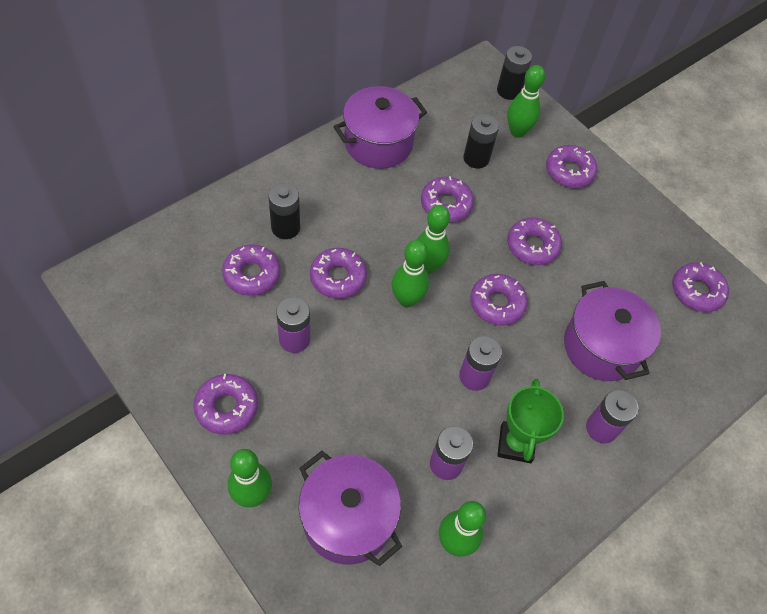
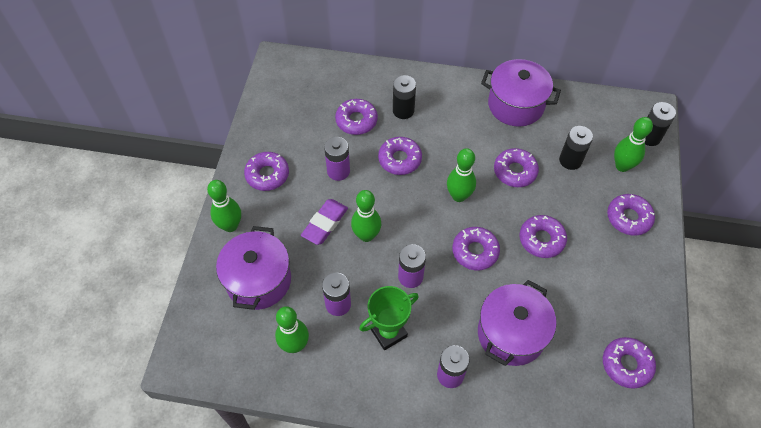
camera: 55 degrees right, 0 degrees up
green bowling pin [392,240,429,307] -> green bowling pin moved to [351,190,381,242]
none -> purple eraser [301,199,348,245]

